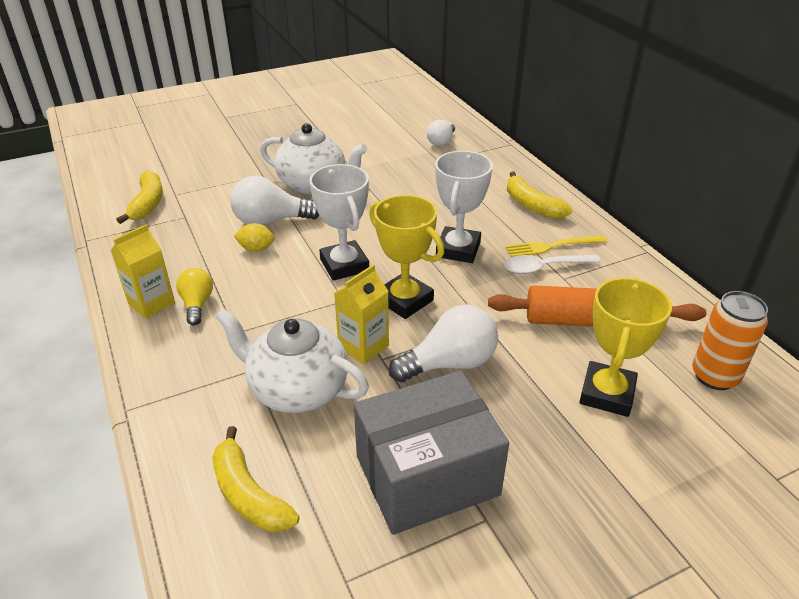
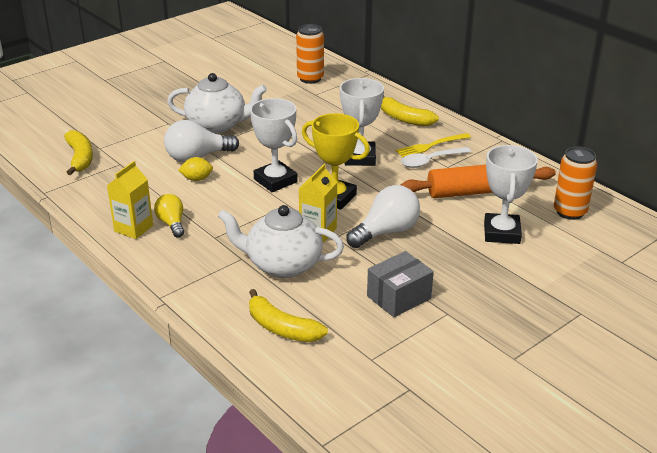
camera: 15 degrees left, 5 degrees down
grey box [354,371,509,535] -> grey box [367,251,434,318], size x0.61
white light bulb [427,120,455,146] -> orange can [296,24,324,84]
yellow trophy [579,278,672,417] -> white trophy [484,145,538,244]

